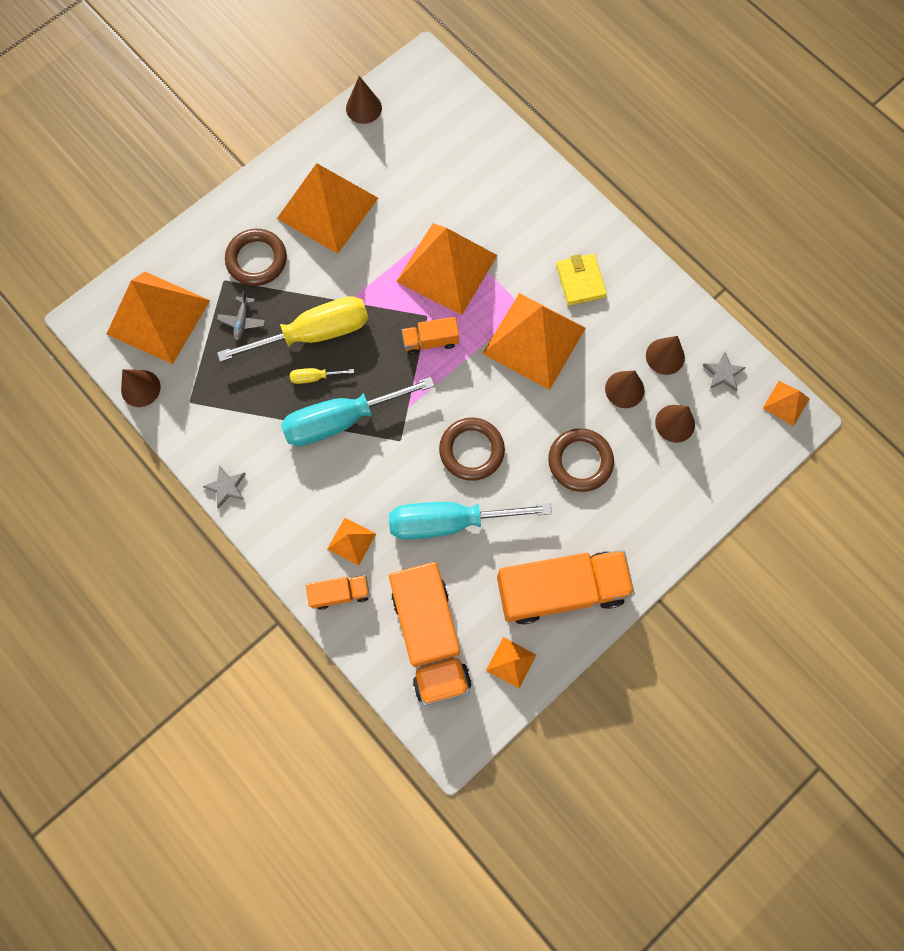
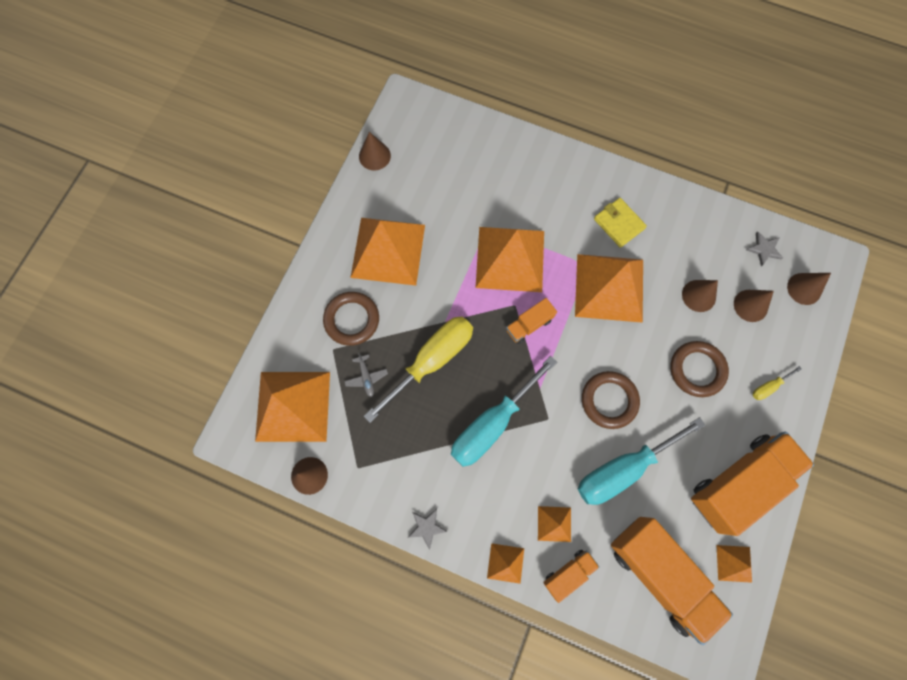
camera: 25 degrees left, 0 degrees up
yellow screwdriver [290,368,354,384] -> yellow screwdriver moved to [753,366,802,400]
brown cone [646,336,685,375] -> brown cone moved to [787,273,831,305]
orange pyramid [763,381,810,426] -> orange pyramid moved to [487,543,524,584]

